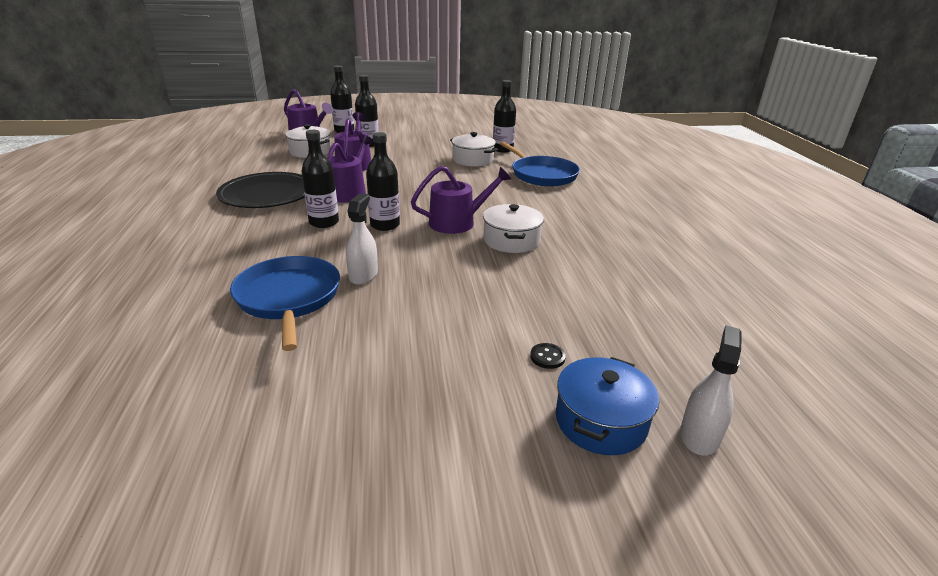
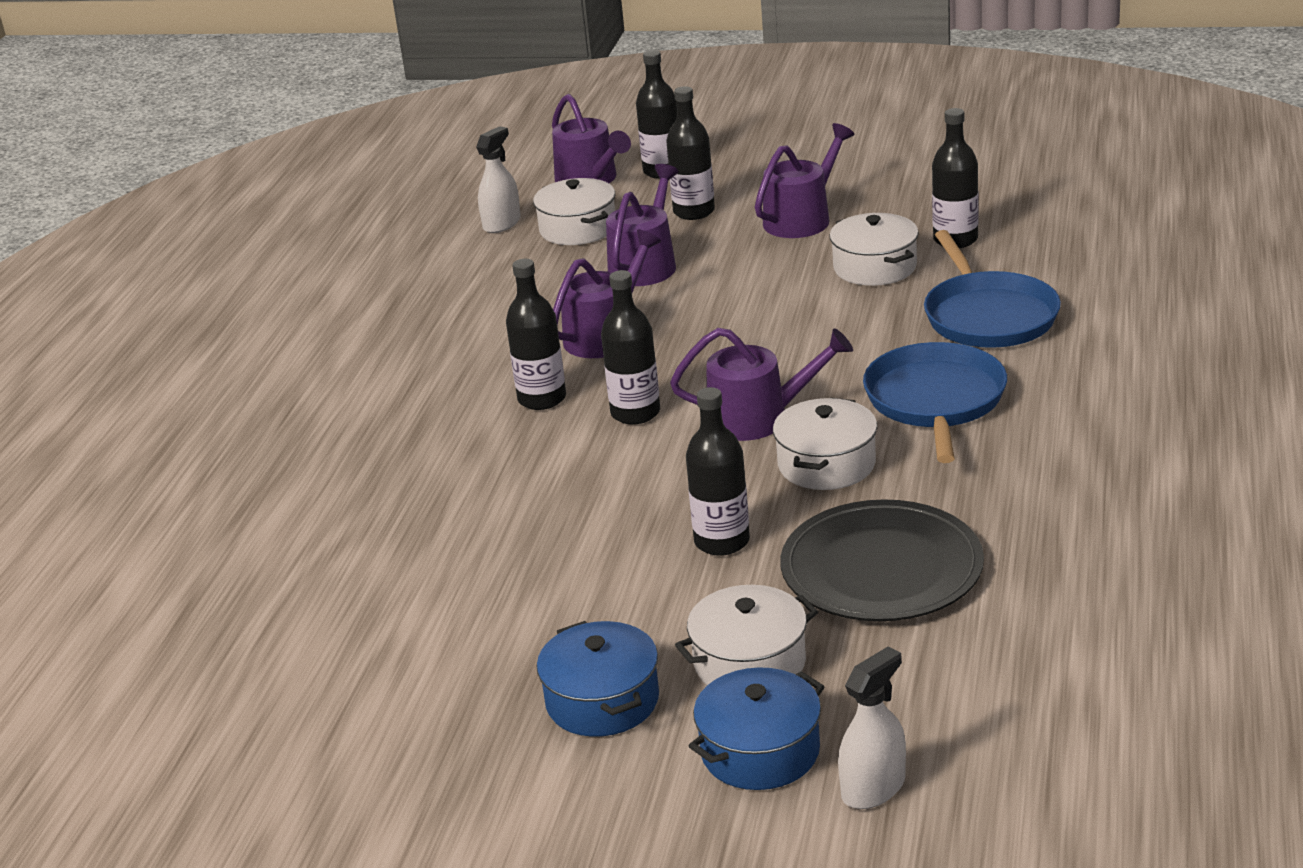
camera: 25 degrees right, 0 degrees up
black plate [216,172,305,208] -> black plate moved to [780,499,984,621]
blue pan [230,256,340,351] -> blue pan moved to [863,342,1007,463]
white spray bottle [346,193,378,285] -> white spray bottle moved to [476,126,521,233]
black button [530,343,566,369] -> white pot [675,585,818,685]
none -> blue pot [537,621,659,737]
none -> black bottle [686,387,750,556]
none -> purple watering can [755,123,855,238]

